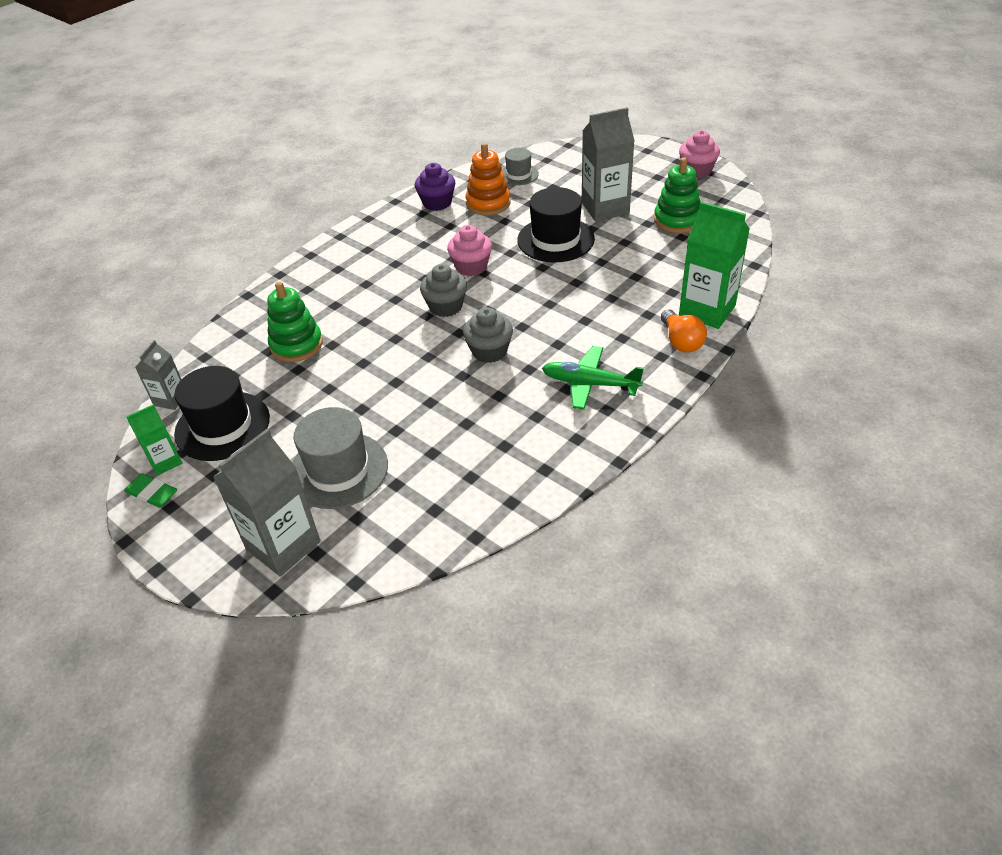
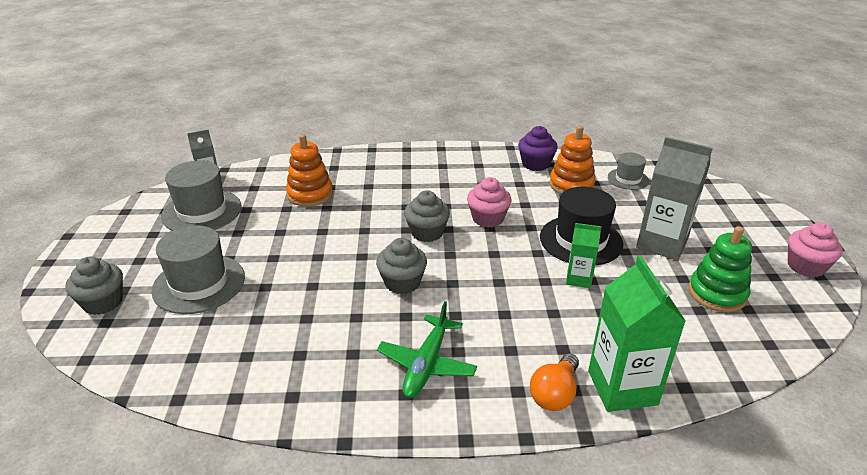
camera: 45 degrees right, 10 degrees down
green eraser [124,473,177,508] -> none
green carton [126,404,182,476] -> green carton moved to [566,223,602,288]
black hat [174,366,270,461] -> grey hat [161,161,241,231]
grey carton [213,429,321,577] -> grey cupcake [65,257,123,315]
green stacking toy [267,281,323,362] -> orange stacking toy [286,134,333,207]
green plane [542,346,644,410] -> green plane turned 135 degrees counterclockwise [377,301,477,398]

